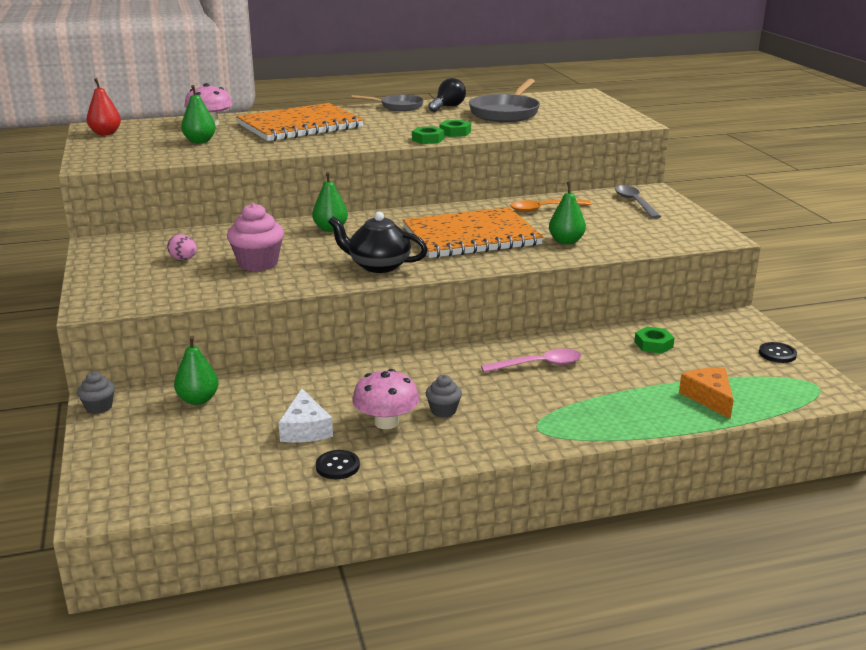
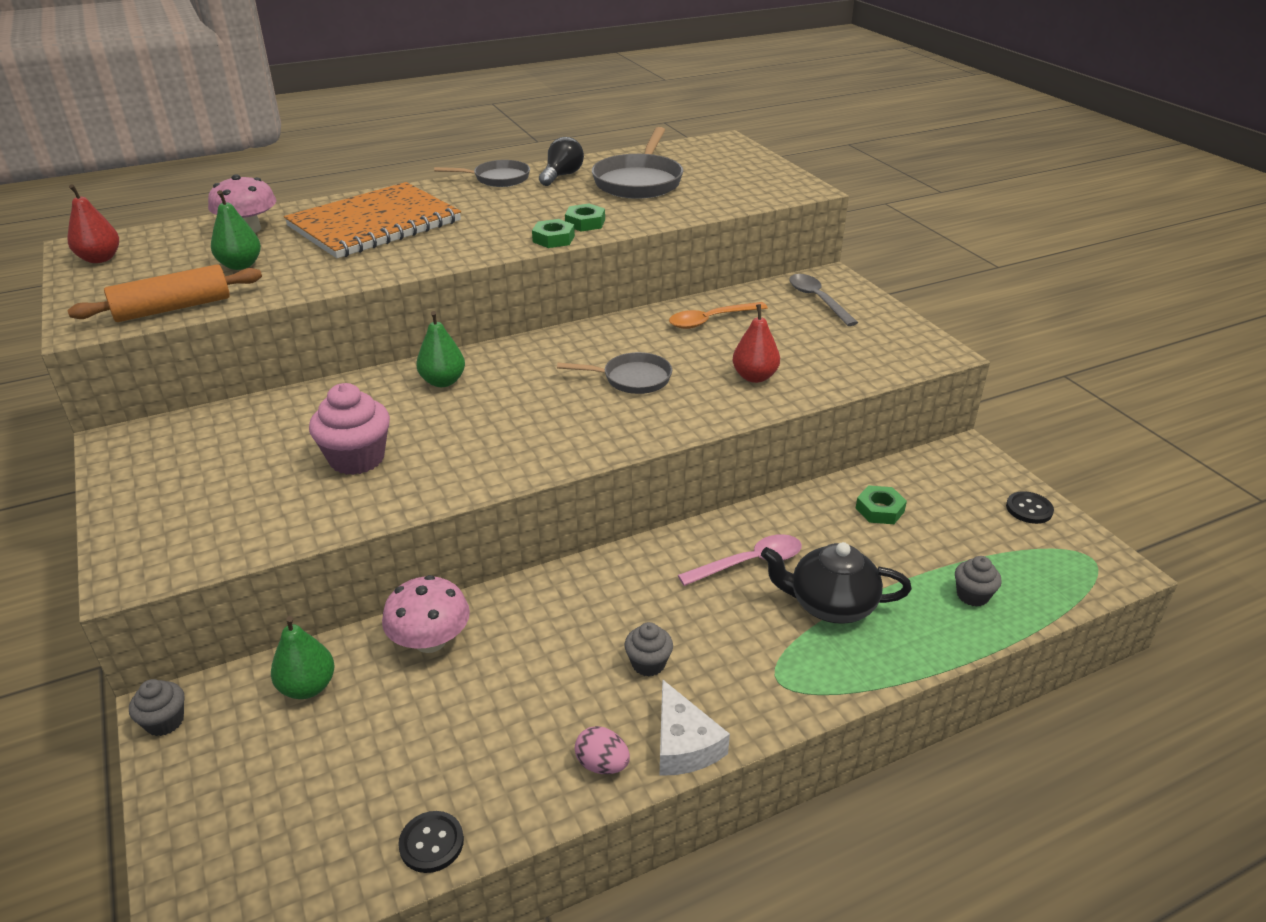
camera: 10 degrees left, 10 degrees up
pink egg [167,234,197,260] -> pink egg moved to [575,726,630,774]
white cheese [279,389,333,443] -> white cheese moved to [660,679,730,776]
black button [316,450,360,479] -> black button moved to [398,811,464,873]
black teapot [328,212,428,273] -> black teapot moved to [761,542,912,624]
pink mushroom [352,369,420,429] -> pink mushroom moved to [382,575,470,653]
orange notebook [402,207,543,258] -> grey pan [557,352,672,394]
green pear [549,182,586,245] -> red pear [732,304,780,383]
orange cheese [679,367,734,419] -> grey cupcake [955,556,1002,607]
none -> orange rolling pin [67,264,262,322]

